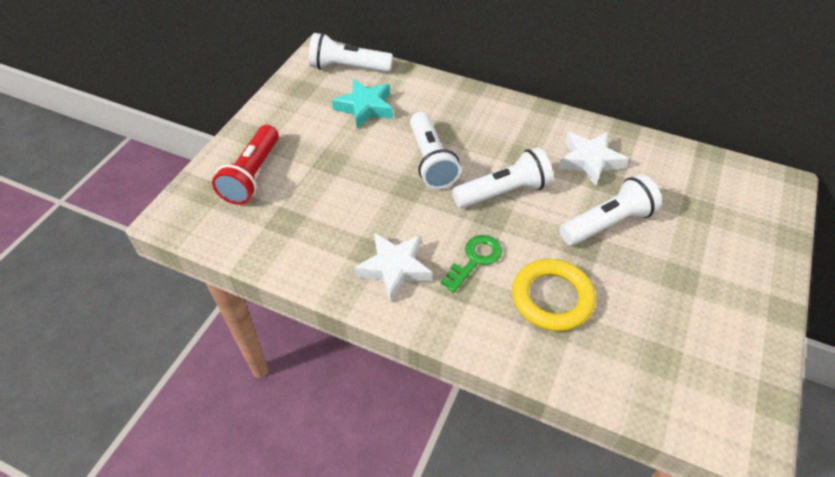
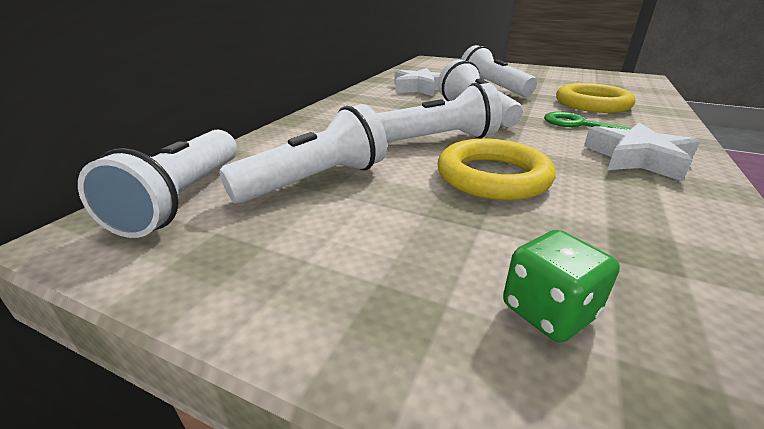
camera: 90 degrees left, 20 degrees down
red flashlight [212,125,279,205] -> green dice [503,230,620,343]
turquoise star [332,79,393,129] -> white flashlight [219,104,387,204]
none -> yellow ring [437,139,556,200]

